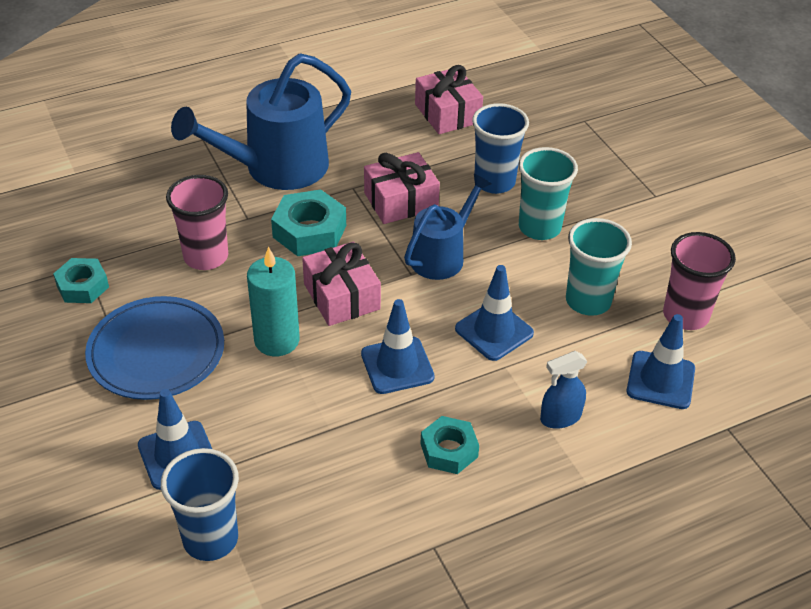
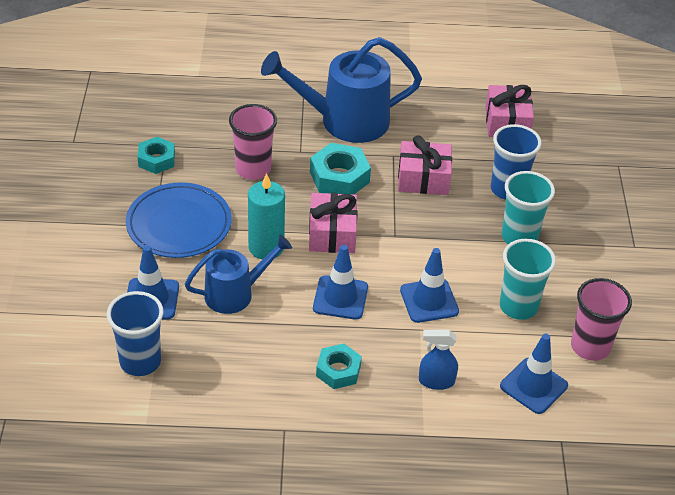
camera: 25 degrees right, 0 degrees up
blue watering can [404,174,491,280] -> blue watering can moved to [185,235,292,314]

